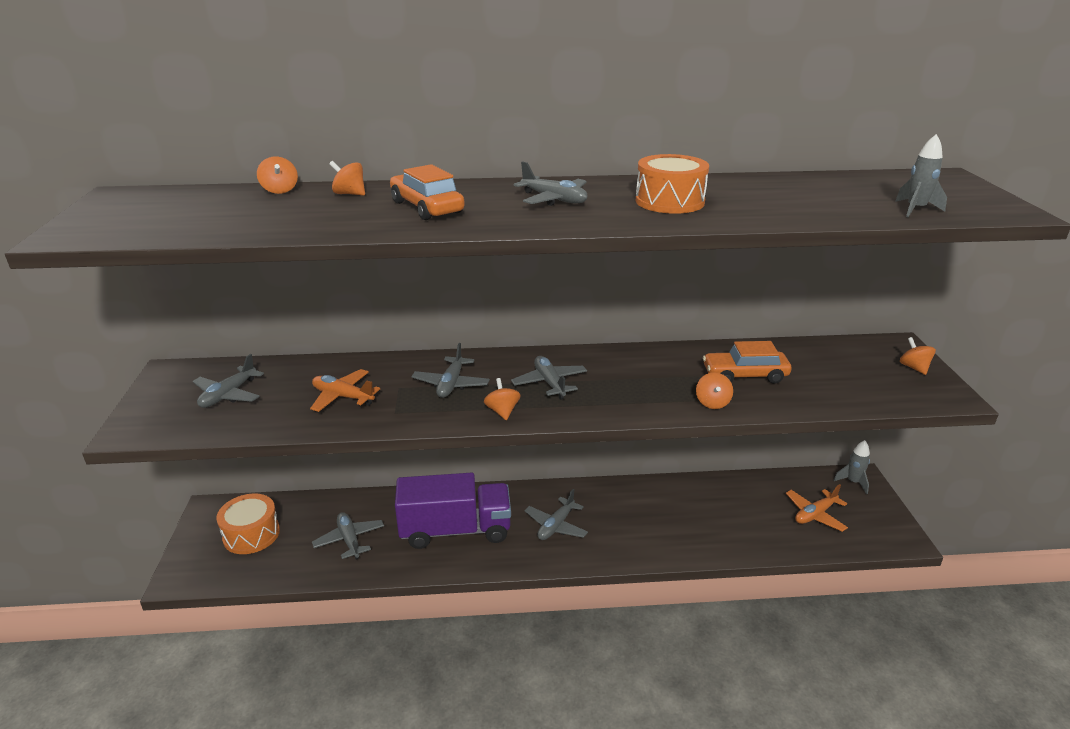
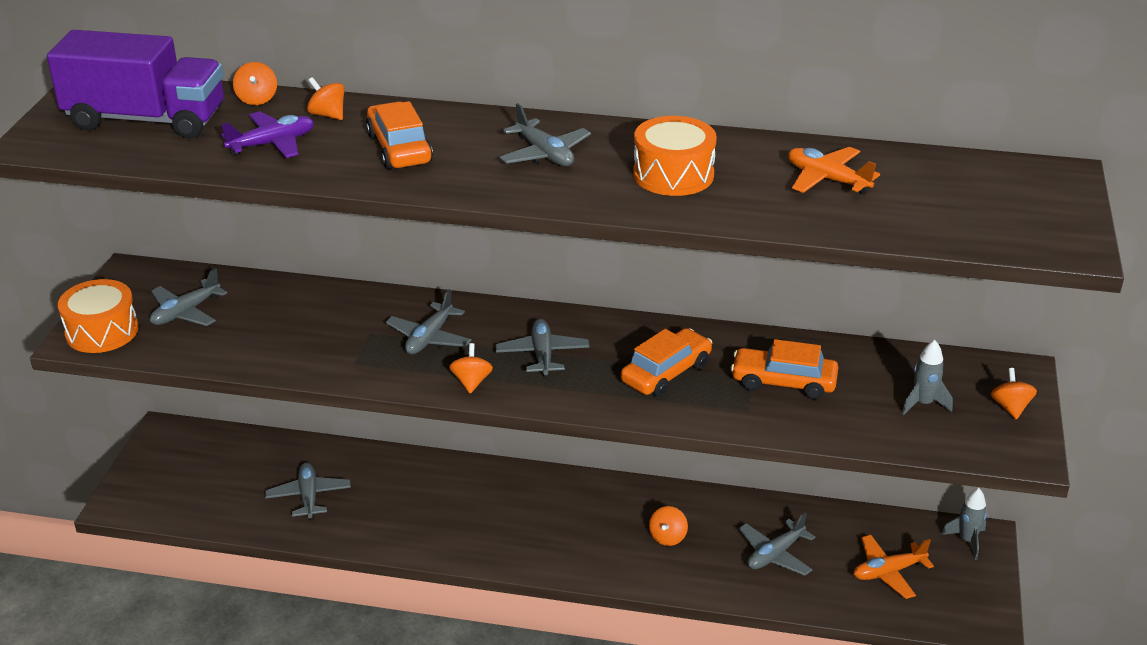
camera: 15 degrees right, 5 degrees up
orange drum [216,494,280,554] -> orange drum moved to [58,279,139,353]
orange plane [310,369,380,412] -> orange plane moved to [788,147,880,194]
purple truck [395,473,511,549] -> purple truck moved to [47,30,224,139]
grey plane [524,489,588,540] -> grey plane moved to [739,512,815,576]
orange spinning top [696,372,733,409] -> orange spinning top moved to [649,506,688,546]
grey rocket [895,134,947,217] -> grey rocket moved to [902,340,953,415]
none -> purple plane [221,111,314,158]
none -> orange car [621,328,712,397]

